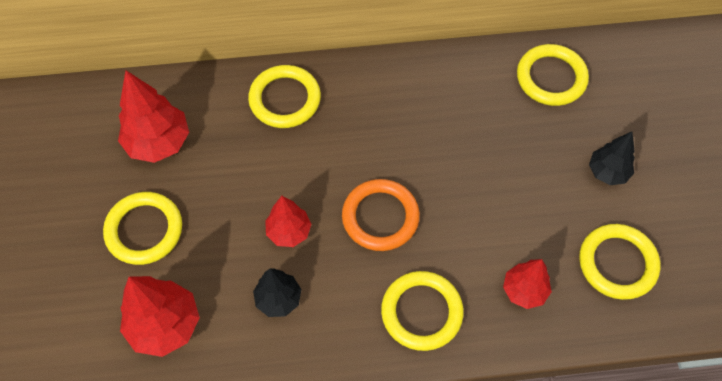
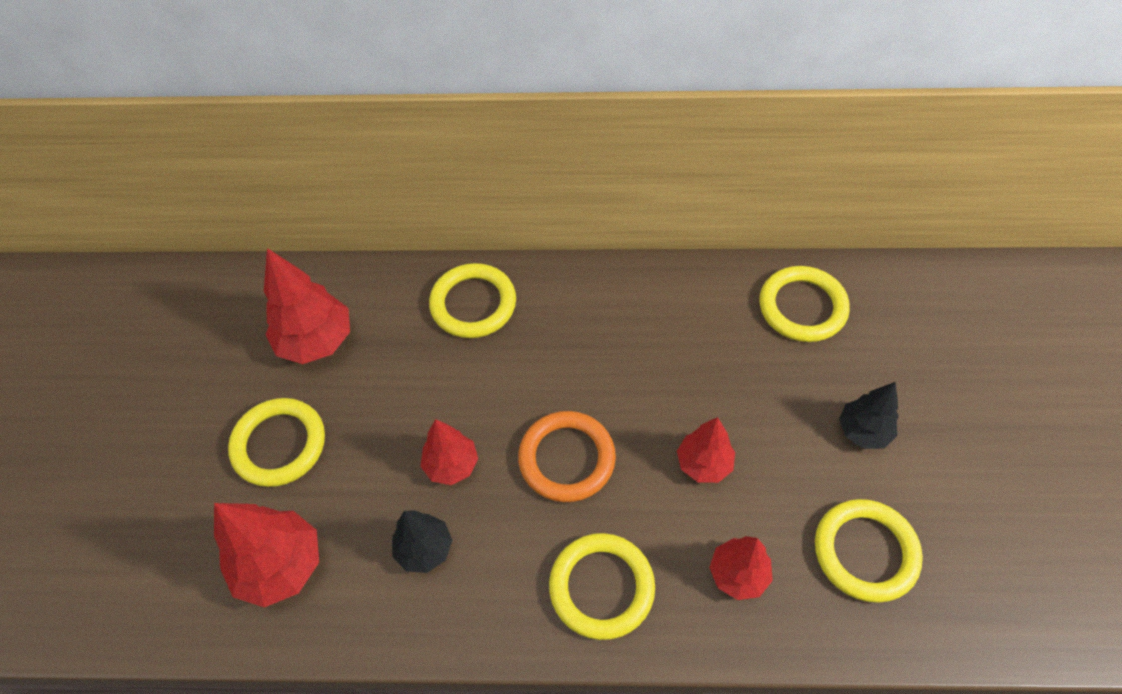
camera: 10 degrees right, 5 degrees down
none -> red tree [677,417,735,483]

